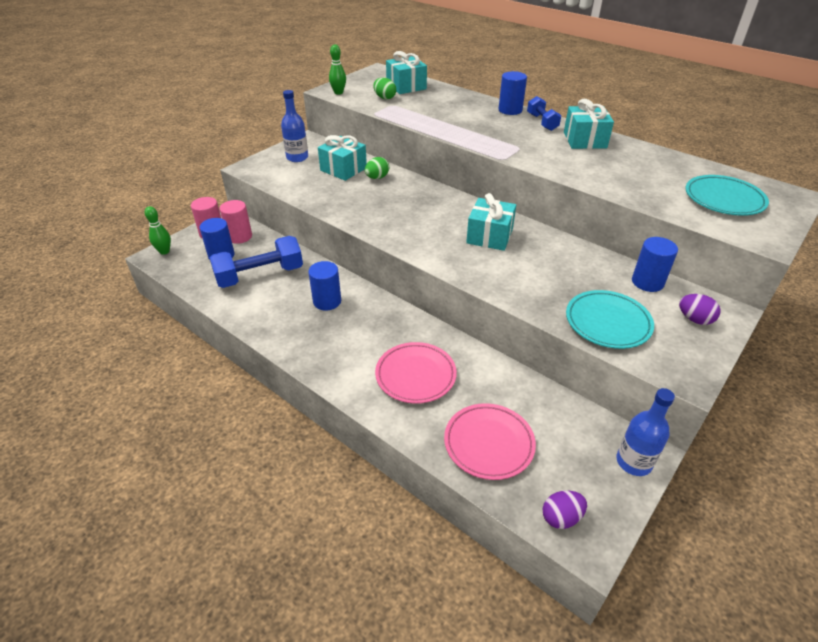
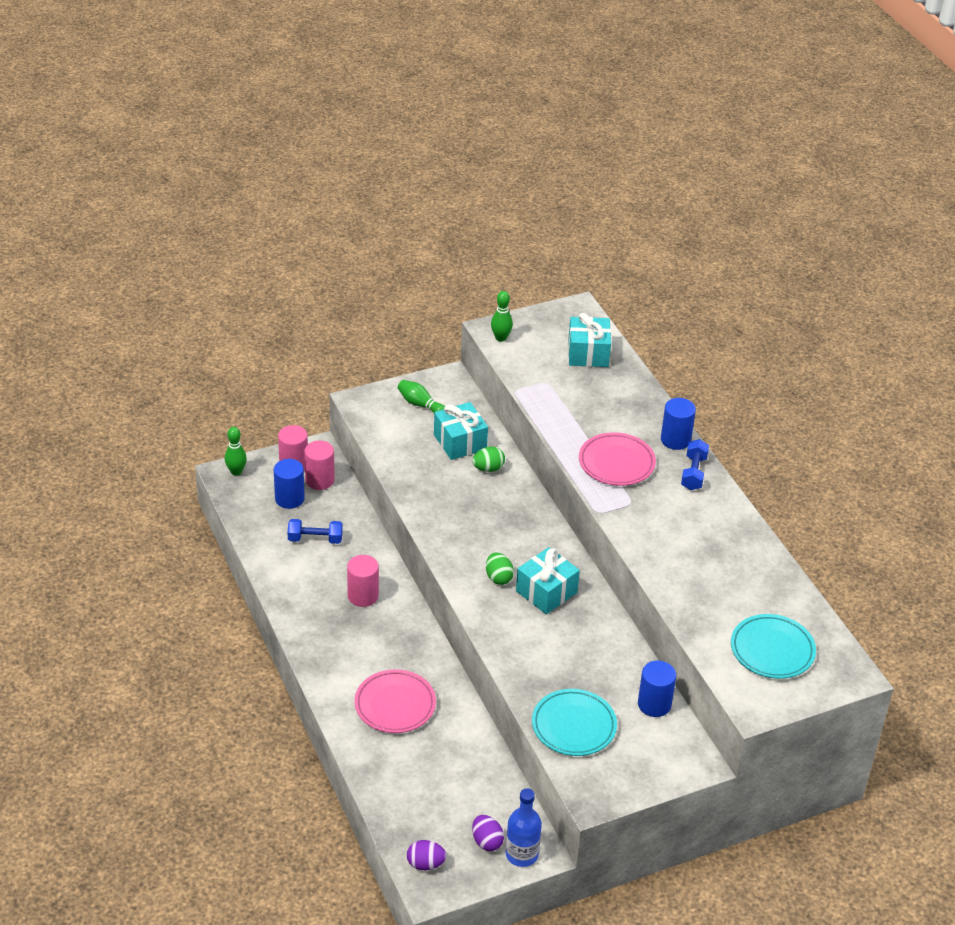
camera: 25 degrees right, 0 degrees up
blue dumbbell [210,236,303,288] -> blue dumbbell [288,519,343,544], size x0.57
blue bottle [281,90,308,162] -> green bowling pin [398,380,445,413]
blue cylinder [308,261,341,311] -> pink cylinder [347,555,379,607]
green egg [373,78,396,100] -> green egg moved to [486,552,514,585]
pink plate [444,403,536,480] -> pink plate moved to [579,432,656,486]
turquoise gift [564,99,614,149] -> none
purple egg [679,294,720,325] -> purple egg moved to [472,815,504,851]

